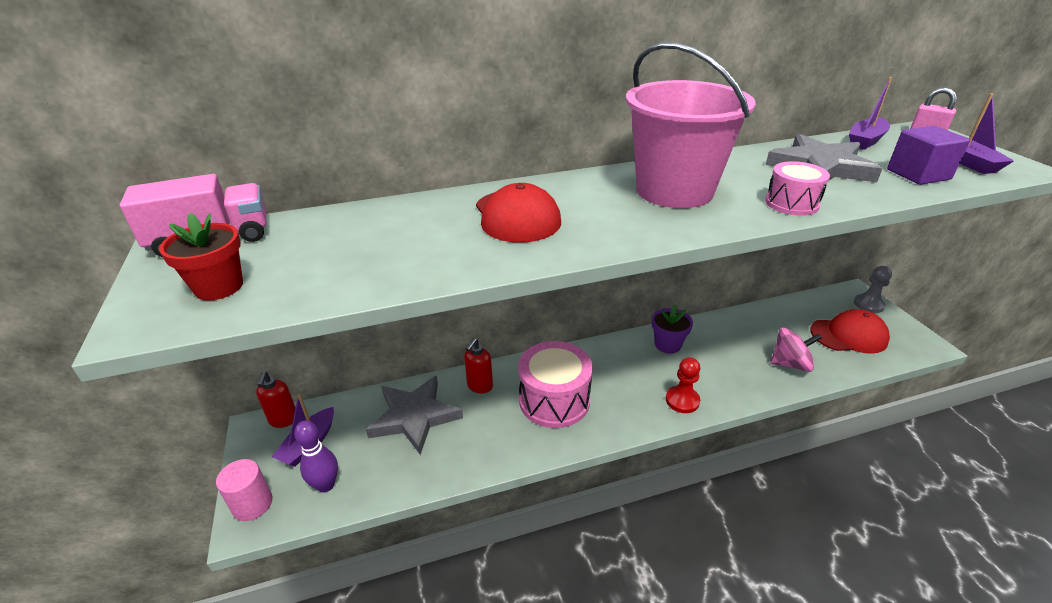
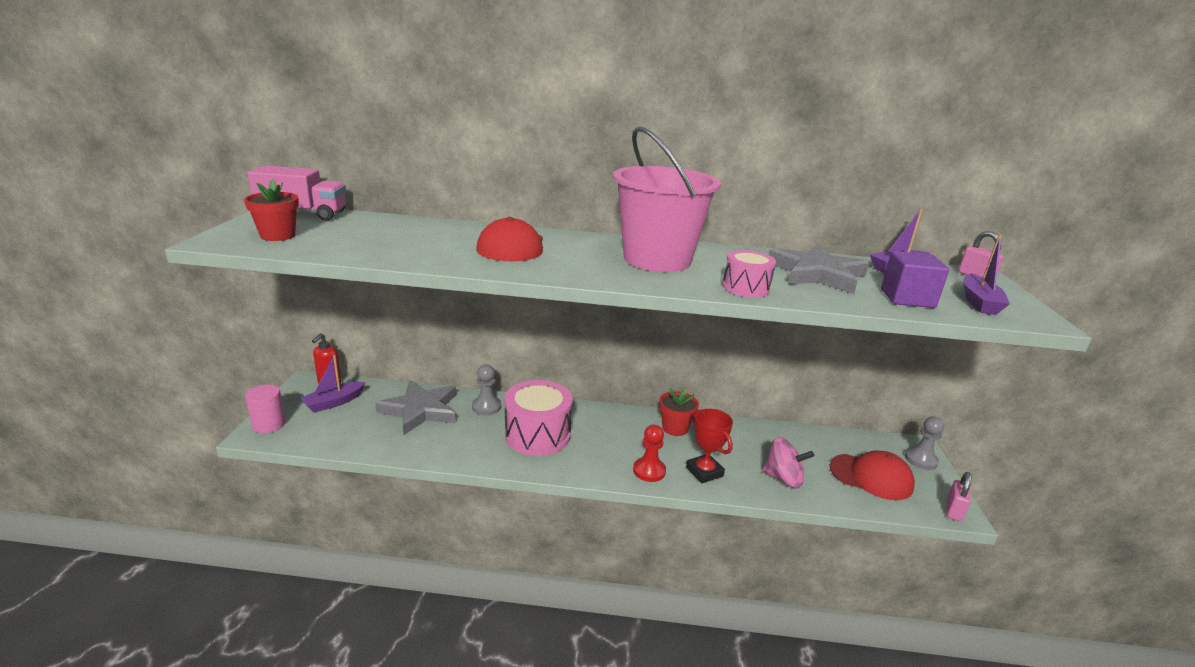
camera: 20 degrees right, 10 degrees down
purple bowling pin [294,420,338,492] -> none
red soap dispenser [464,338,493,393] -> grey pawn [472,364,501,415]
purple flower pot [652,305,693,354] -> red flower pot [659,387,699,436]
none -> red trophy [686,409,733,483]
none -> pink padlock [947,472,972,522]

